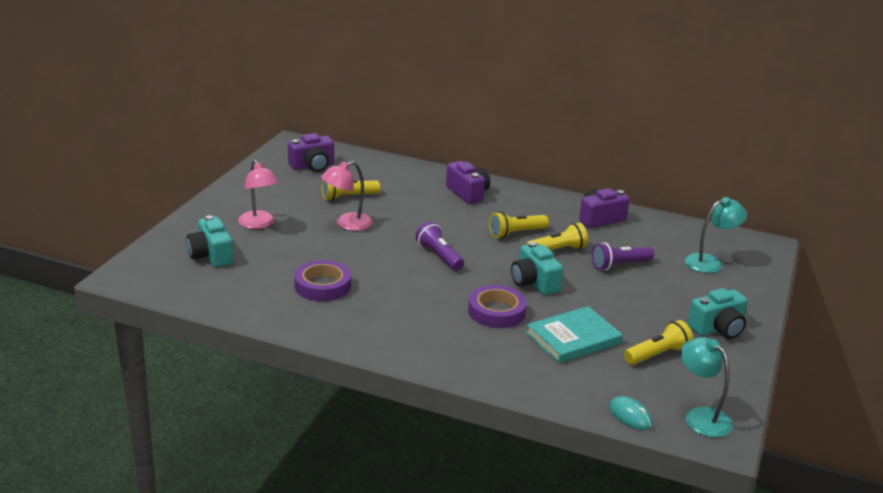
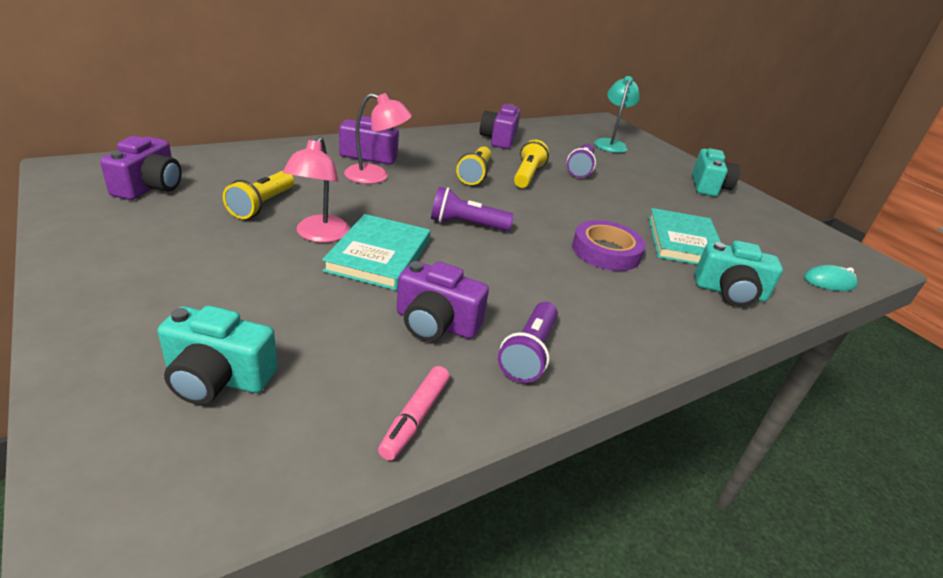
camera: 55 degrees left, 5 degrees up
pink lamp [238,160,279,229] -> pink lamp moved to [344,93,412,184]
purple tape [294,260,351,301] -> purple camera [397,261,489,342]
turquoise camera [511,242,563,295] -> turquoise camera moved to [695,240,783,306]
yellow flashlight [624,320,693,365] -> none
turquoise lamp [680,337,733,438] -> none
none -> turquoise book [322,214,430,290]
none -> pink marker [378,366,450,461]
none -> purple flashlight [498,302,558,383]

